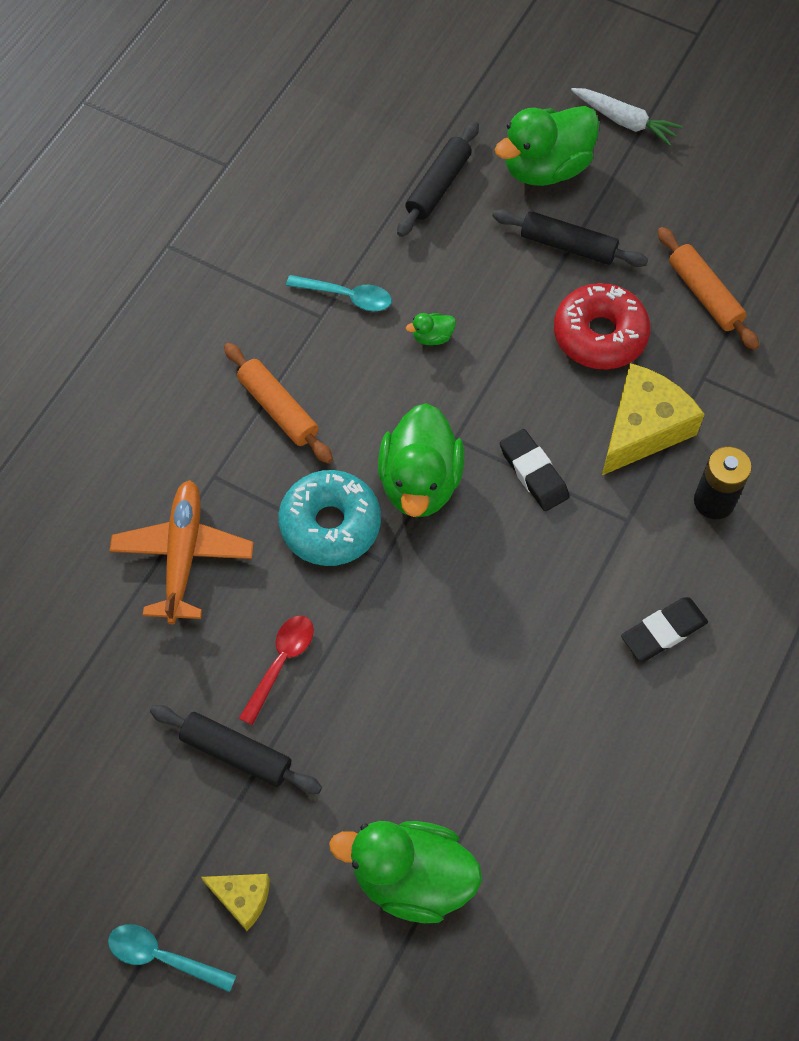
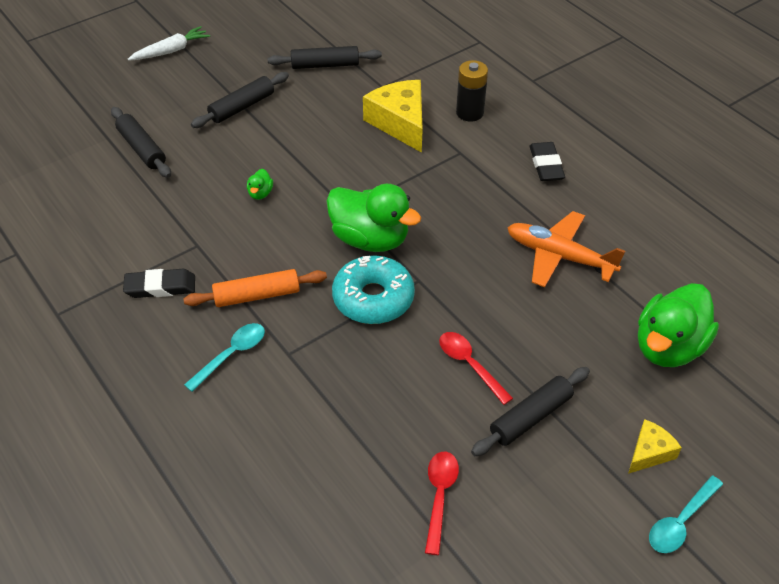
camera: 65 degrees left, 15 degrees down
orange plane [109,480,254,624] -> orange plane moved to [507,211,625,287]
turquoise spoon [286,275,392,311] -> turquoise spoon moved to [184,323,265,392]
green duck [495,106,599,186] -> none
black eraser [500,429,570,511] -> black eraser moved to [123,269,195,298]
red donut [554,283,650,370] -> none
orange rolling pin [657,227,759,350] -> black rolling pin [268,46,382,69]
none -> red spoon [425,452,459,555]

